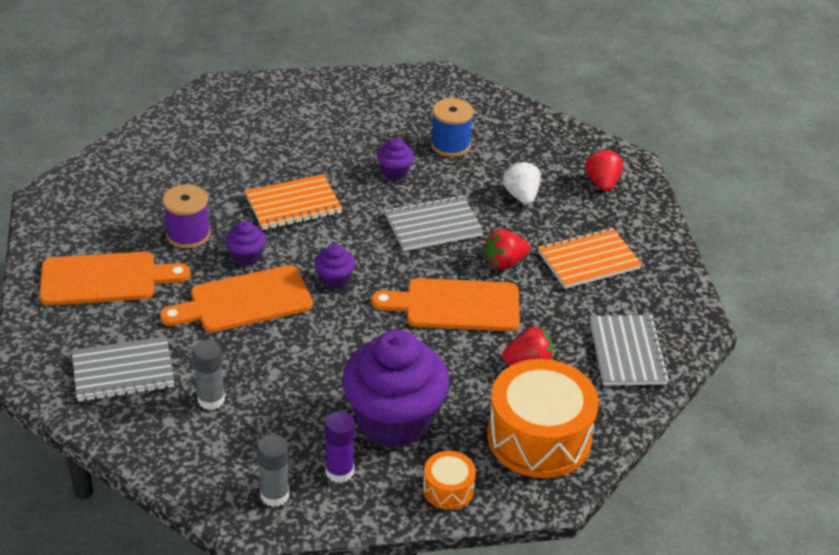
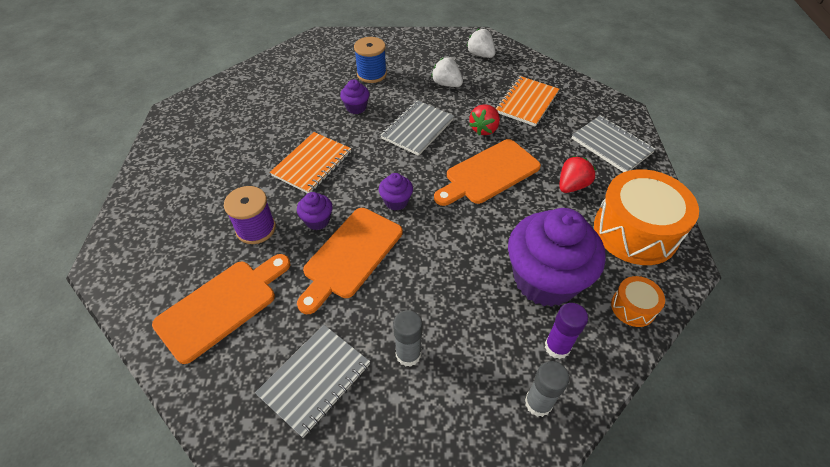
camera: 35 degrees left, 10 degrees up
red strawberry [585,148,623,192] -> white strawberry [467,29,495,58]

